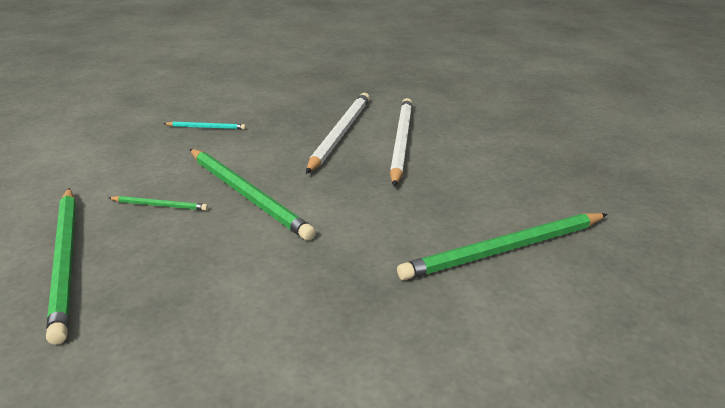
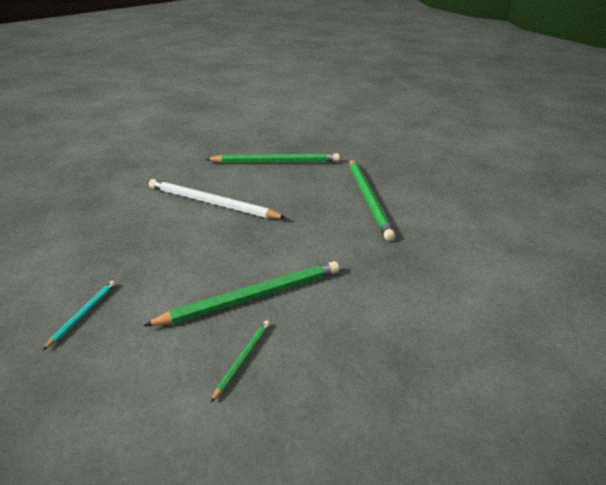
camera: 75 degrees left, 5 degrees up
green pencil [46,188,76,345] -> green pencil moved to [205,153,340,163]
white pencil [306,93,370,174] -> none

